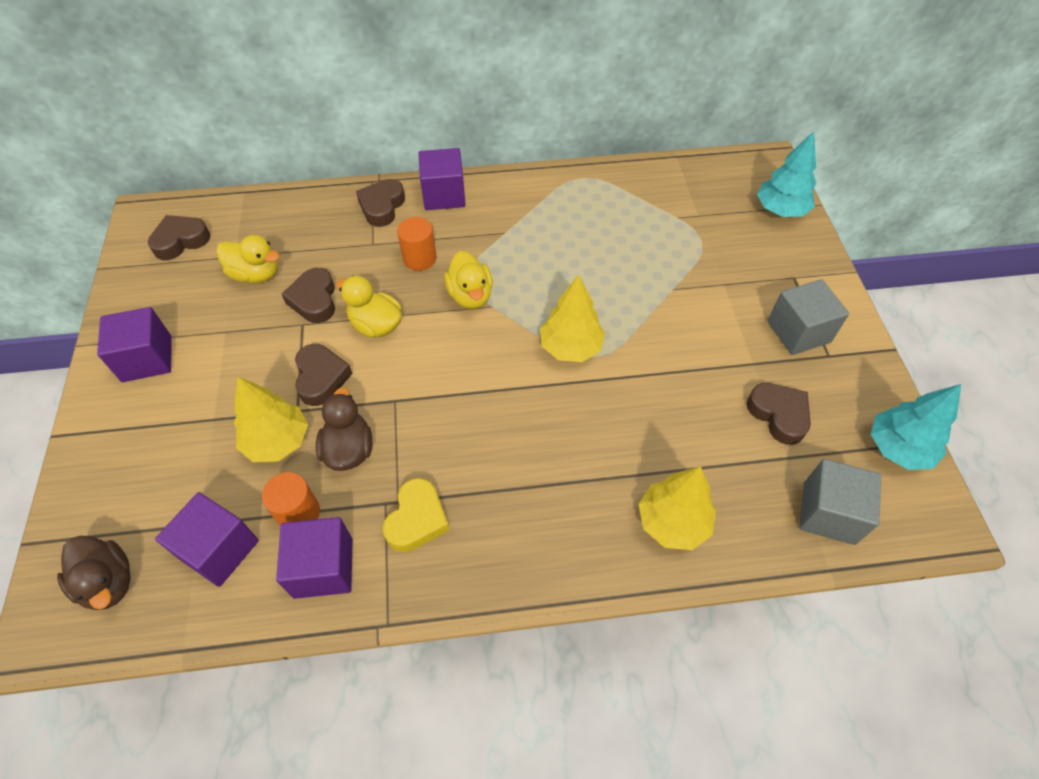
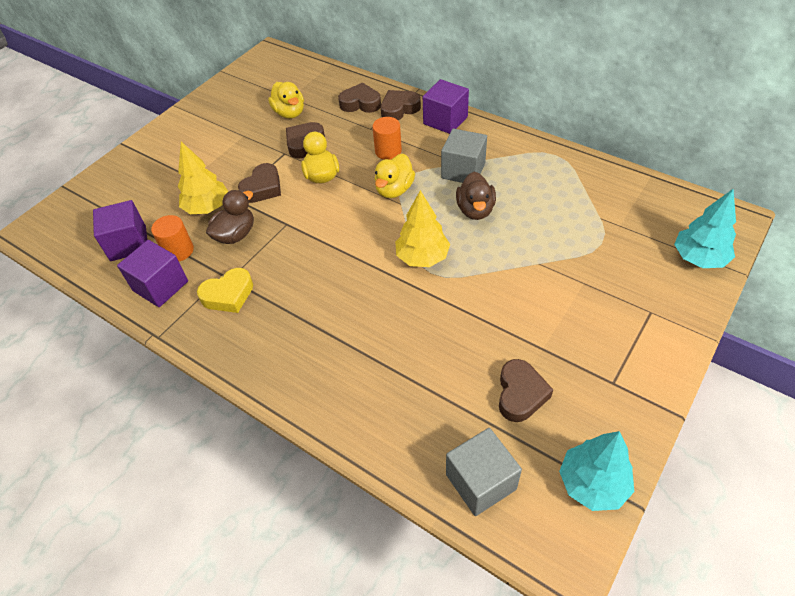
camera: 45 degrees right, 5 degrees down
brown duck [57,536,131,610] -> brown duck moved to [456,172,496,220]
purple cube [97,307,172,382] -> none
brown heart [148,215,210,260] -> brown heart moved to [338,82,381,113]
yellow tree [639,466,716,550] -> none
grey cube [768,279,849,355] -> grey cube moved to [441,129,487,183]

